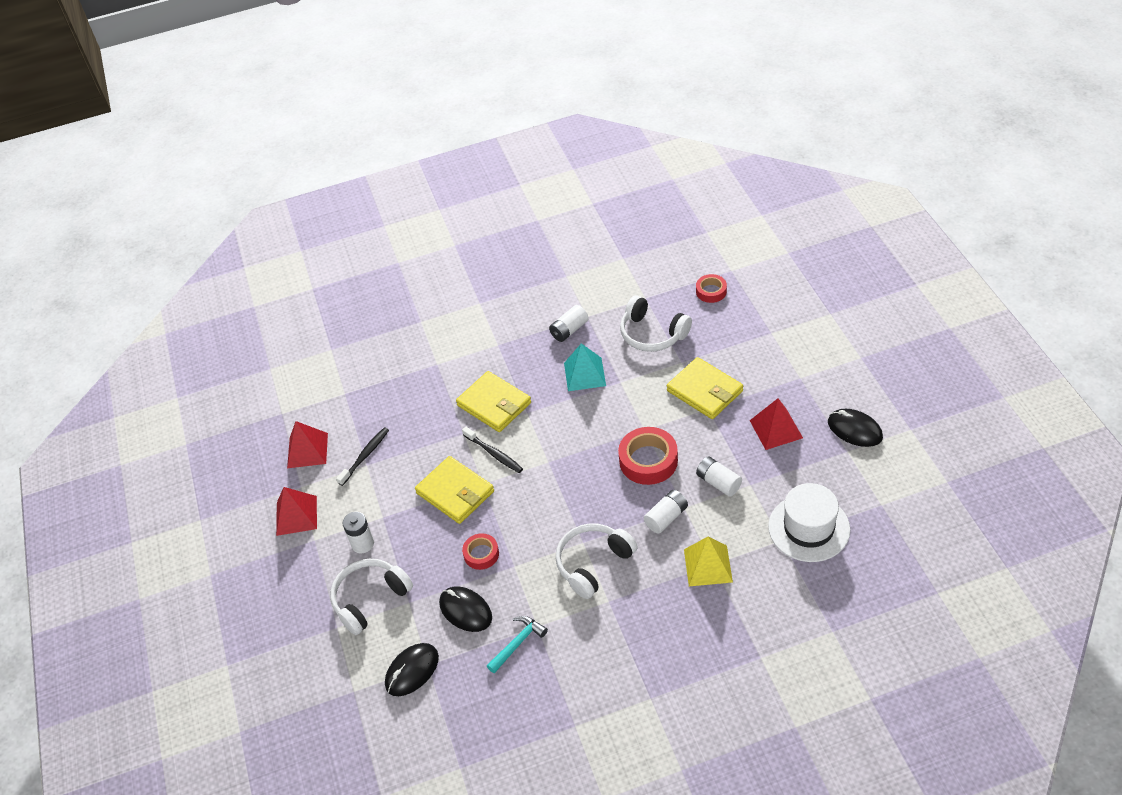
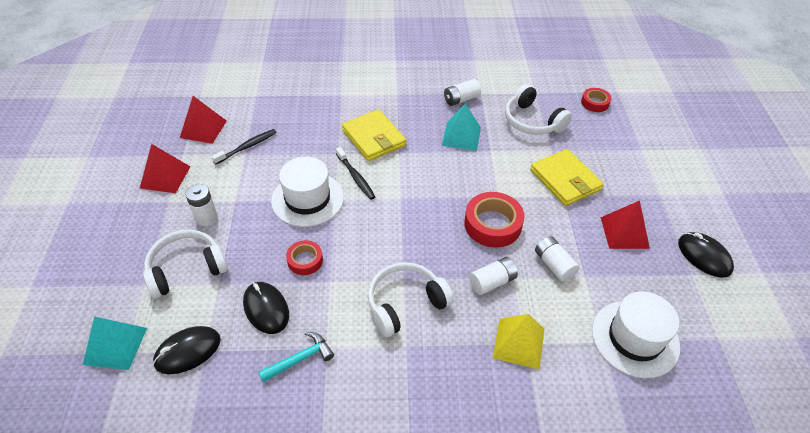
camera: 10 degrees right, 0 degrees up
yellow wallet [415,456,494,524] -> white hat [271,157,344,227]
none -> turquoise pyramid [83,317,147,370]

